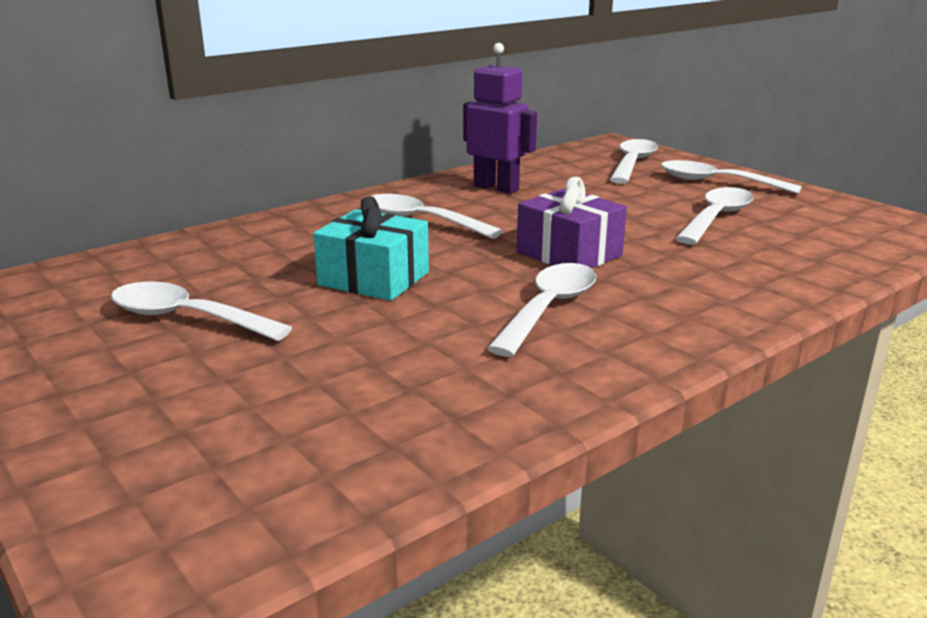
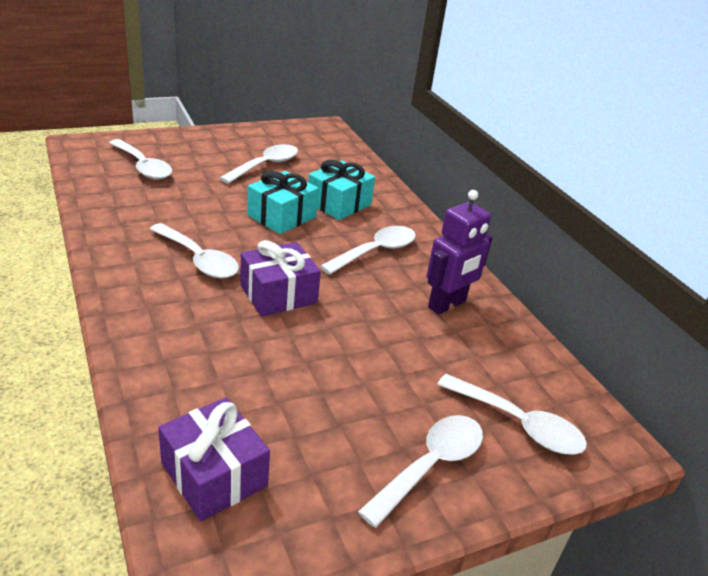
camera: 100 degrees right, 10 degrees up
white spoon [675,187,754,245] -> white spoon moved to [109,139,172,180]
none -> purple gift [158,397,270,521]
none -> turquoise gift [308,160,375,220]

